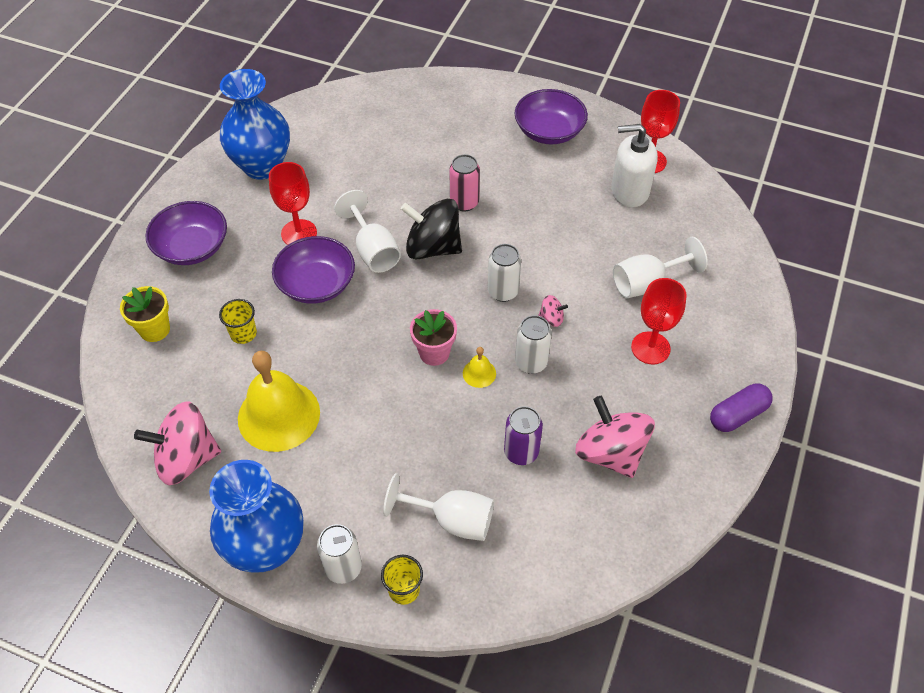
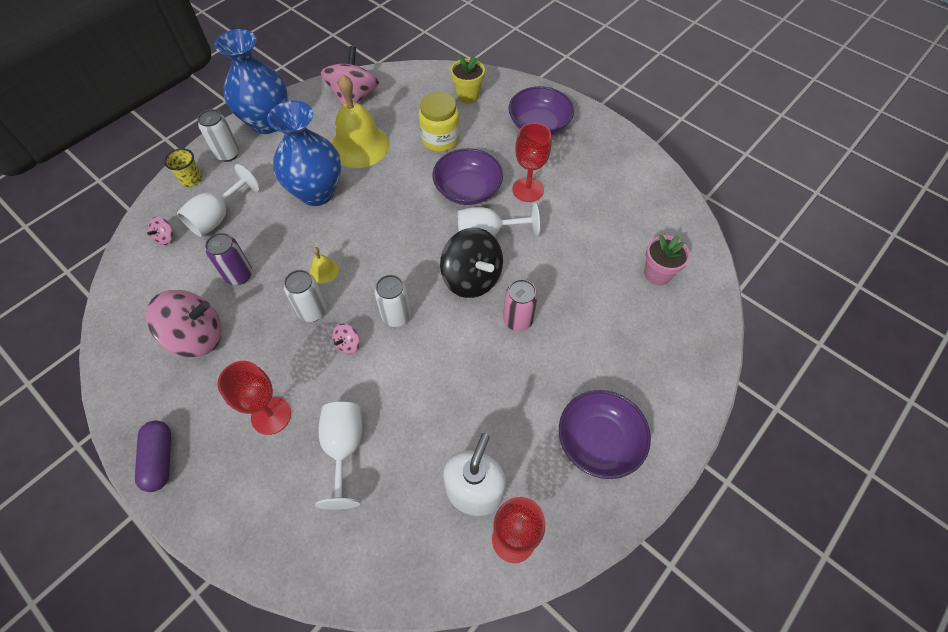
camera: 110 degrees right, 5 degrees up
yellow cup [219,299,257,344] -> yellow jar [419,92,460,152]
blue vase [220,69,290,180] -> blue vase moved to [267,100,341,206]
black spinning top [401,199,462,260] -> black spinning top turned 105 degrees clockwise [440,228,503,298]
pink flower pot [410,309,457,366] -> pink flower pot moved to [644,235,690,286]
none -> pink spinning top [147,217,173,245]

